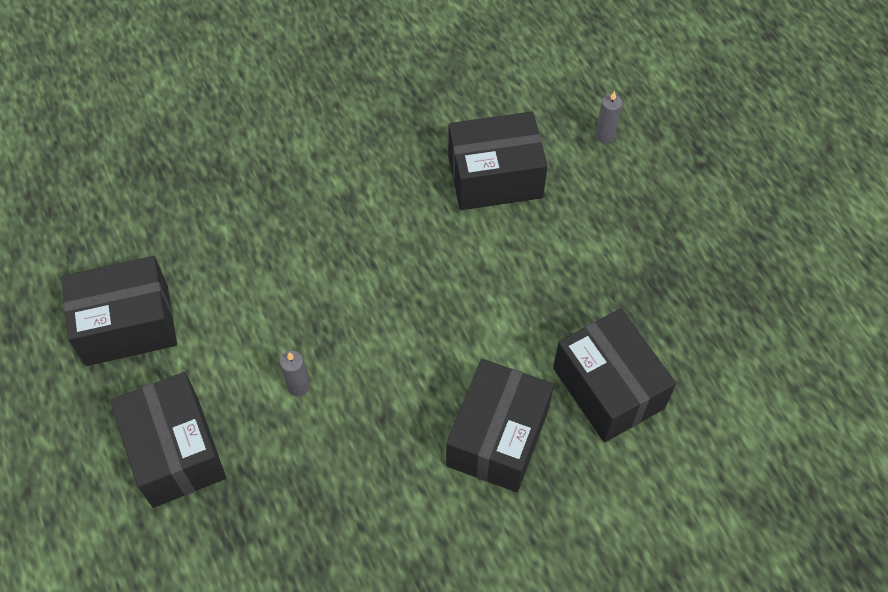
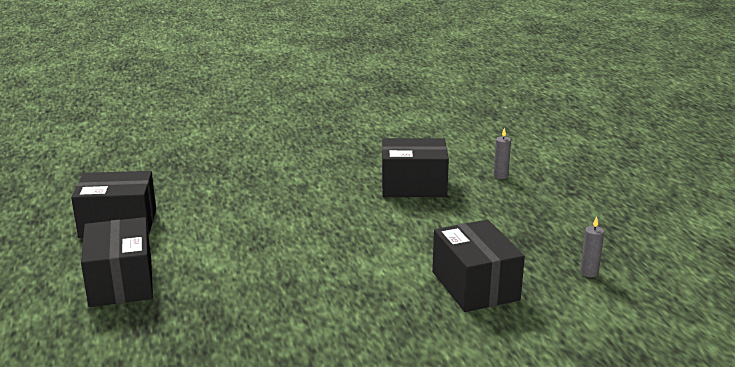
camera: 10 degrees right, 35 degrees down
grey candle [280,351,310,397] -> grey candle moved to [580,217,604,277]
black box [446,359,554,492] -> none

